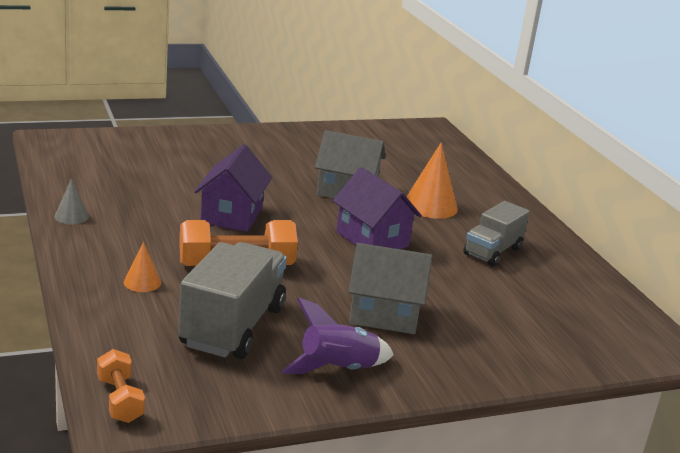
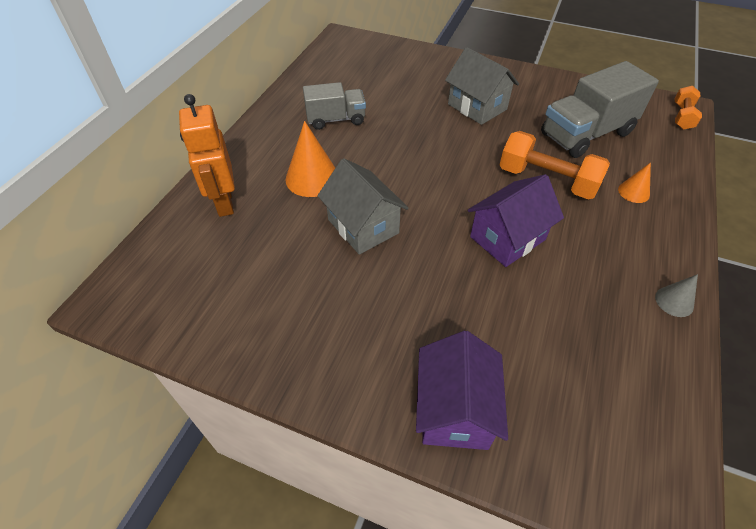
camera: 135 degrees left, 25 degrees up
purple rocket [282,298,394,374] -> none
purple house [332,167,422,249] -> purple house moved to [416,331,508,450]
none -> orange robot [179,94,235,217]

